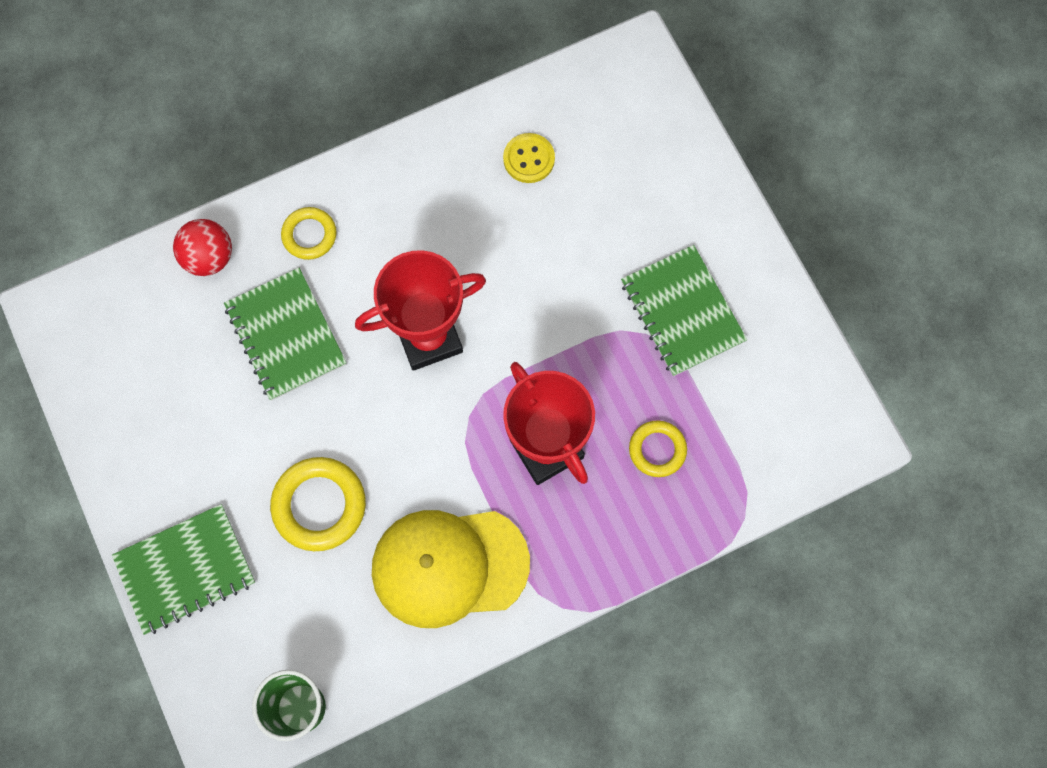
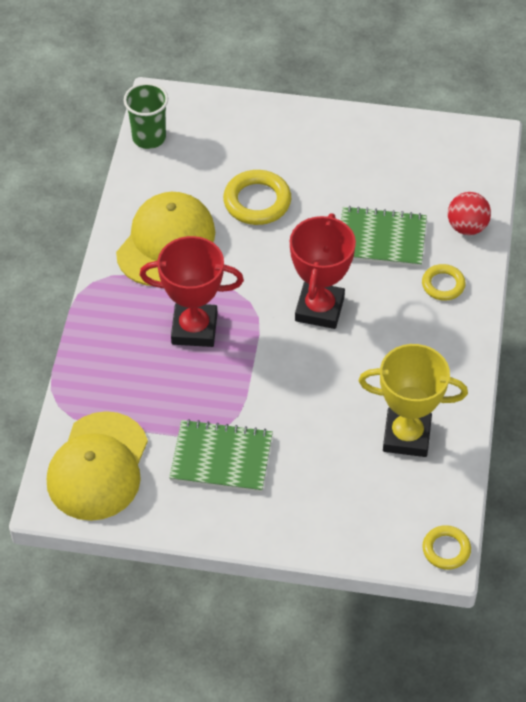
camera: 125 degrees right, 20 degrees down
green notebook [112,504,255,635] -> none
yellow button [503,133,555,183] -> yellow trophy [359,344,468,457]
yellow ring [629,420,687,477] -> yellow ring moved to [422,525,471,570]
none -> yellow cap [47,411,148,521]

